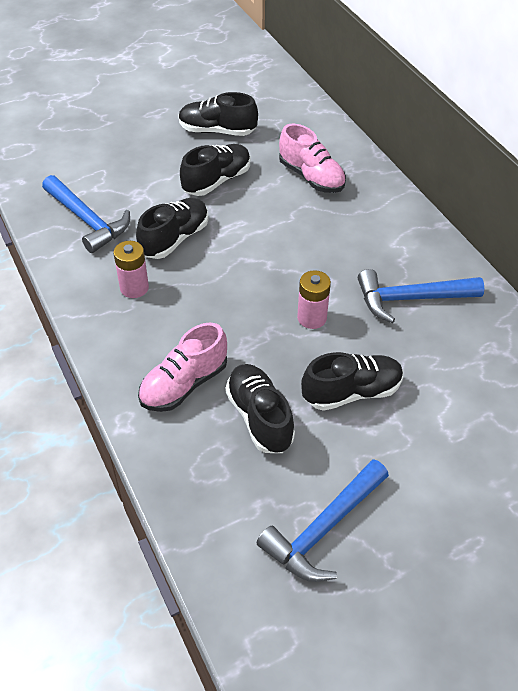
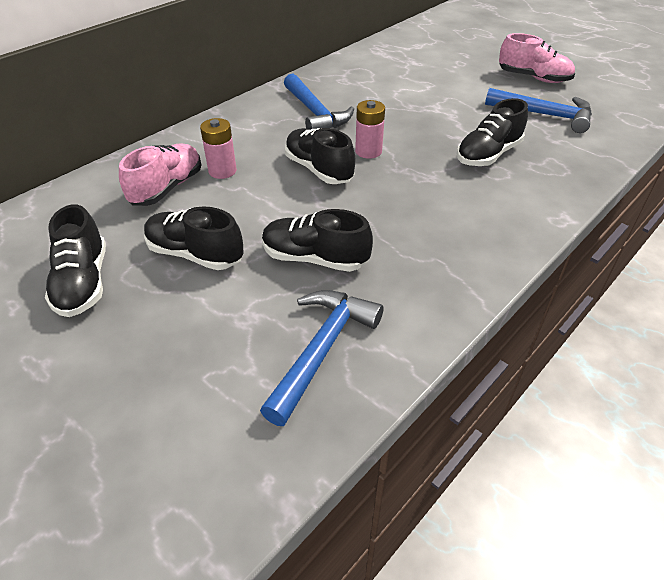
camera: 110 degrees left, 5 degrees down
pink battery [114,241,149,298] -> pink battery moved to [200,118,237,179]
pink shoe [138,322,227,412] -> pink shoe moved to [499,33,575,83]
black shoe [301,352,403,411] -> black shoe moved to [285,128,355,184]

